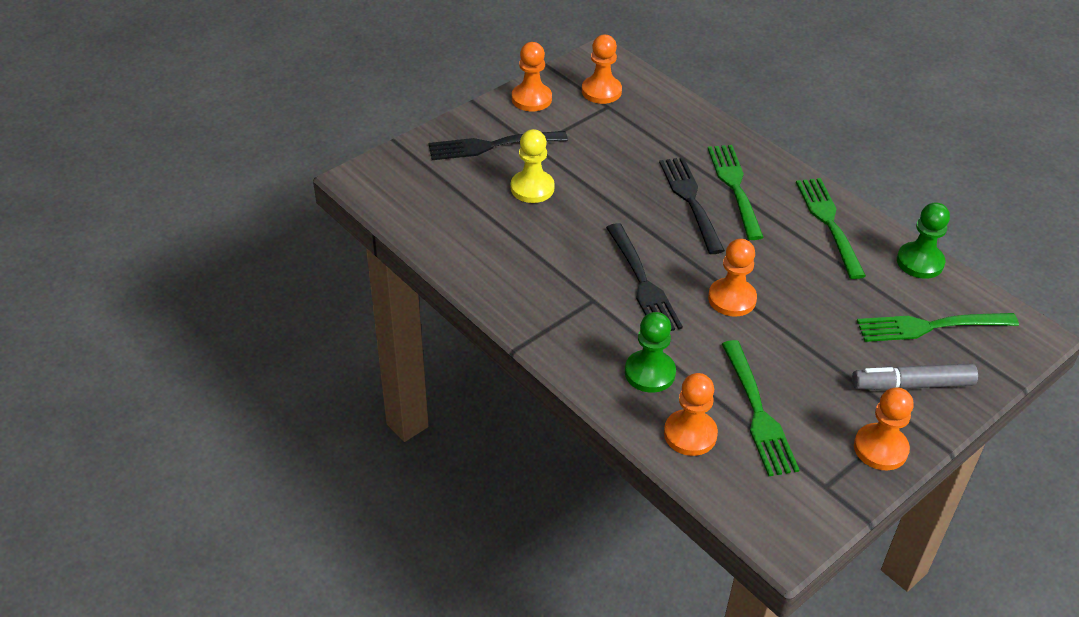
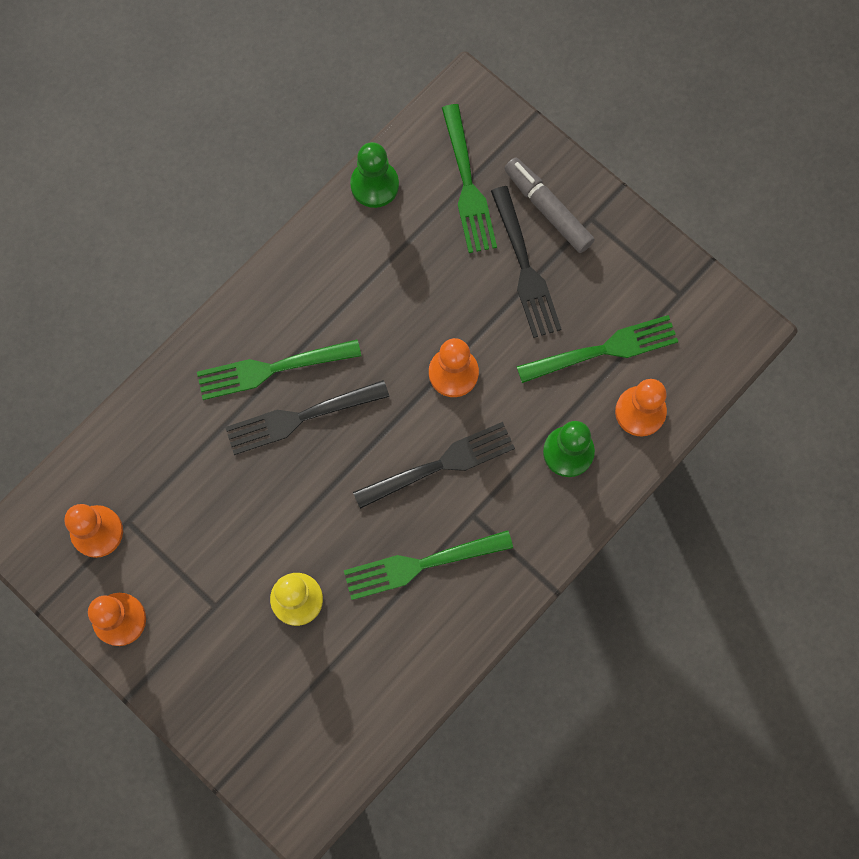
camera: 95 degrees left, 30 degrees up
black fork [429,131,568,160] -> black fork moved to [491,186,562,338]
green fork [796,178,866,279] -> green fork moved to [344,530,513,600]
grey marker [852,363,978,390] -> grey marker turned 150 degrees clockwise [504,158,595,253]
orange pawn [854,387,914,470] -> none

